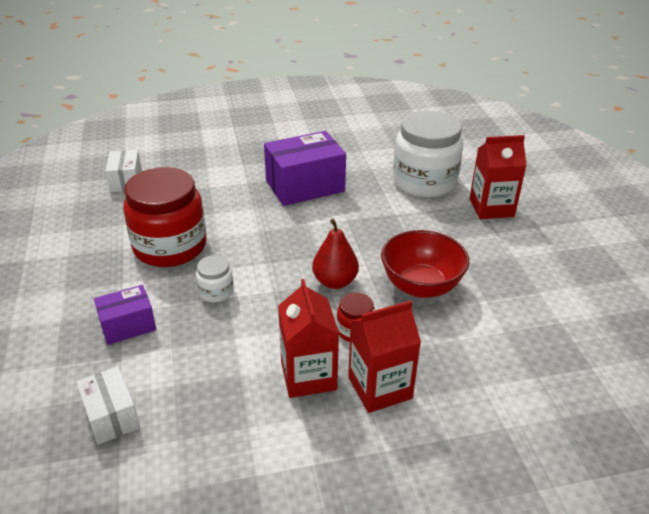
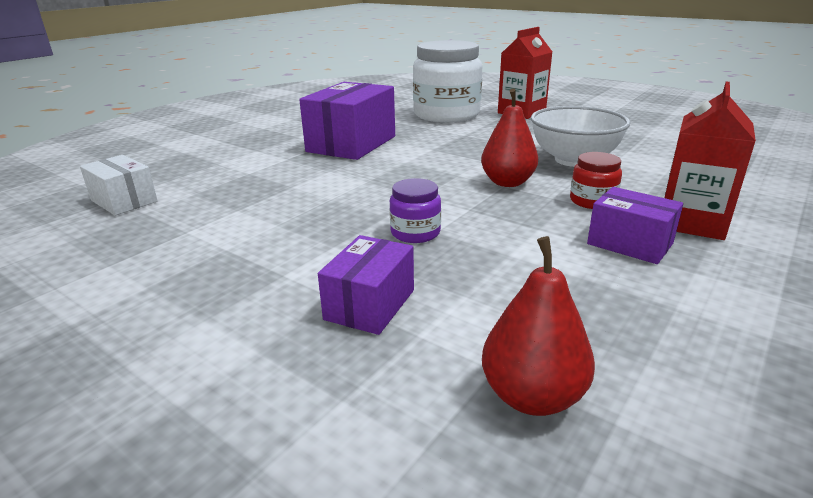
camera: 40 degrees left, 10 degrees down
white box [76,366,140,445] -> red pear [482,236,595,416]
red jar [123,167,207,267] -> none
white jar [196,255,234,302] -> purple jar [390,178,441,243]
red carton [278,279,339,398] -> purple box [587,187,683,264]
red bowl [381,230,469,298] -> white bowl [531,106,631,167]

